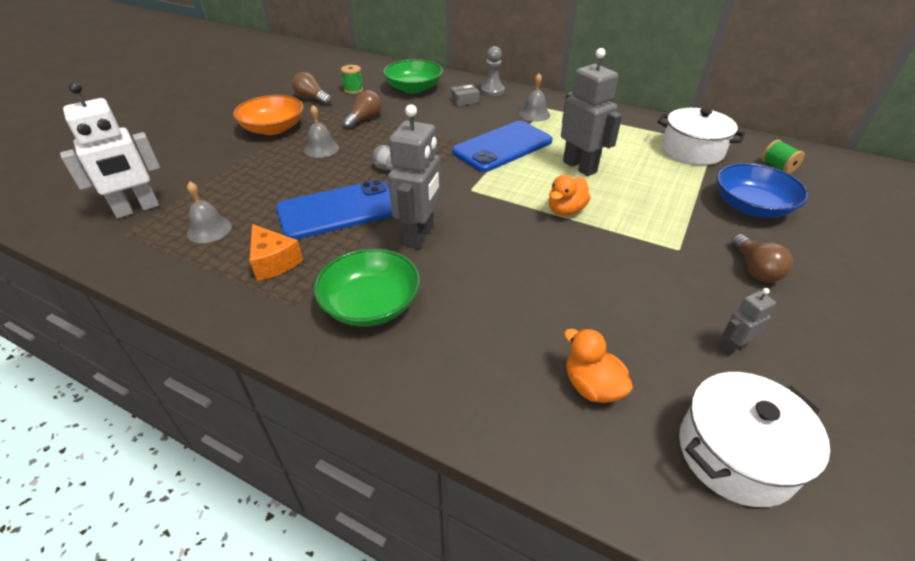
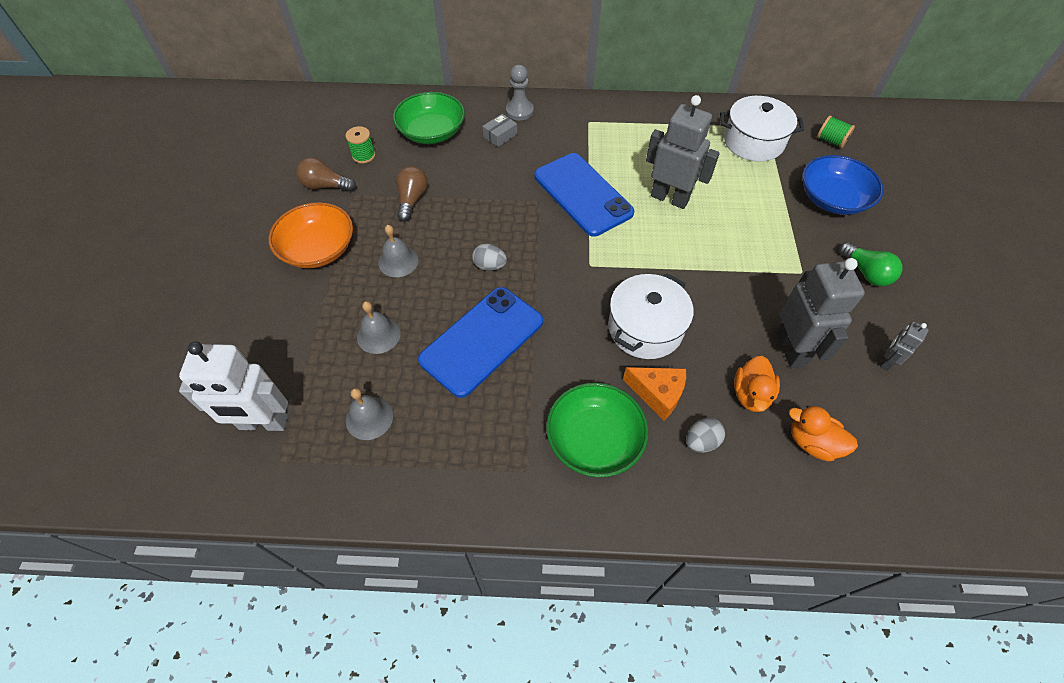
camera: 25 degrees left, 15 degrees up
white robot [60,82,160,218] -> white robot turned 60 degrees clockwise [179,341,288,431]
orange cheese [249,224,303,281] -> orange cheese moved to [623,367,686,421]
grey robot [388,104,441,249] -> grey robot moved to [776,258,865,368]
blue phone [452,121,552,172] -> blue phone turned 60 degrees counterclockwise [534,153,634,236]
grey bell [519,73,550,122] -> grey bell moved to [357,301,401,354]
orange duck [549,175,591,216] -> orange duck moved to [734,356,780,412]
white pot [679,372,830,507] -> white pot moved to [608,273,694,359]
brown light bulb [731,234,793,282] -> green light bulb [839,242,902,286]
none -> grey egg [686,418,725,453]

